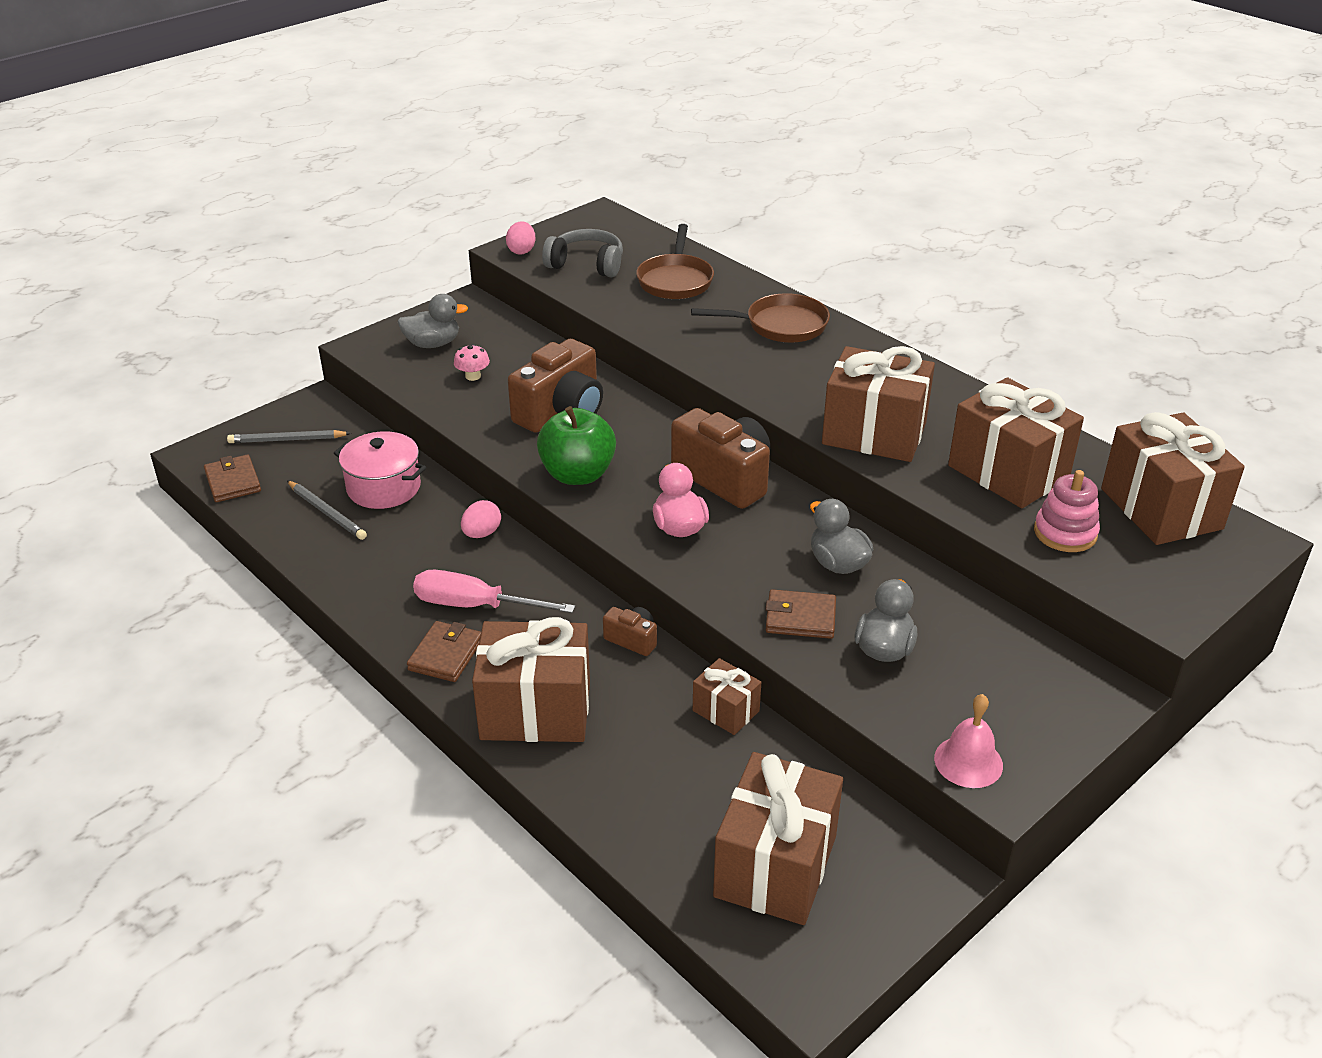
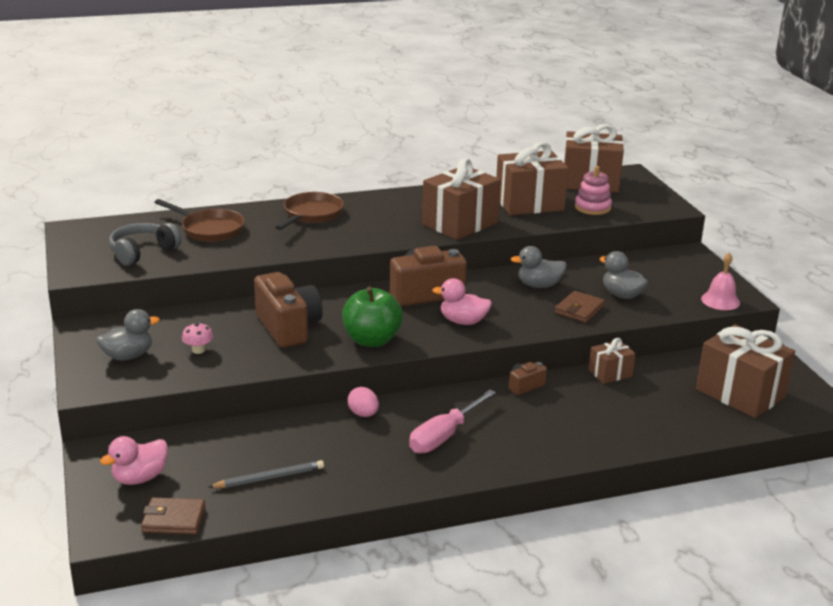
camera: 65 degrees left, 10 degrees down
grey pencil [227,430,351,443] -> pink duck [100,436,168,485]
pink pot [334,431,426,509] -> none
grey duck [397,294,468,348] -> grey duck turned 45 degrees clockwise [96,309,160,361]
brown wallet [407,621,481,682] -> none
brown gift [472,617,590,742] -> none
pink egg [506,221,536,255] -> none

